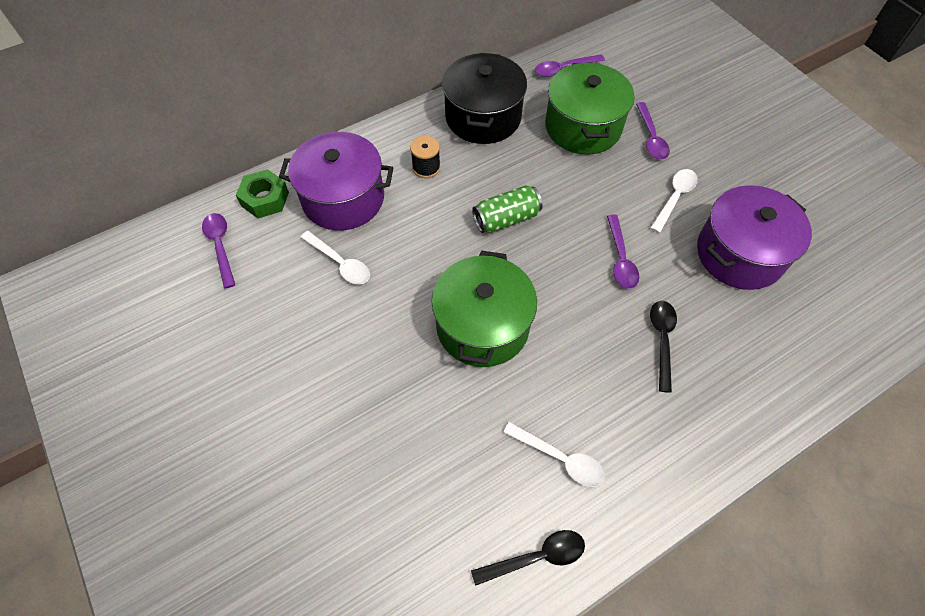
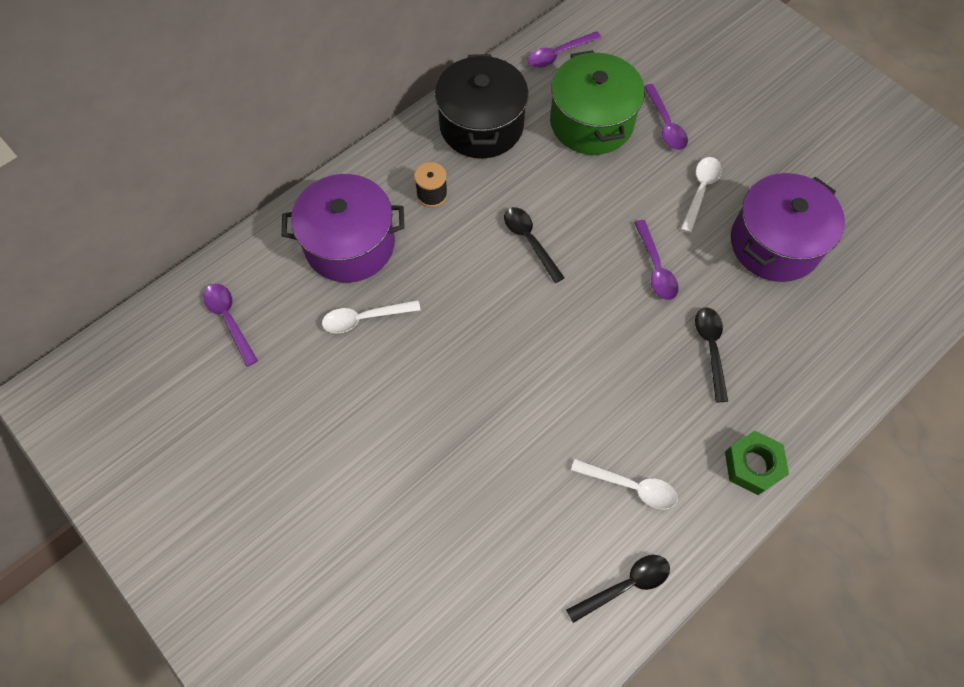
camera: 10 degrees left, 5 degrees up
green nut [236,169,289,218] -> green nut moved to [725,431,789,495]
white spoon [300,231,370,284] -> white spoon turned 135 degrees clockwise [322,300,421,333]
green pot [432,250,537,367] -> none
green can [472,185,543,233] -> black spoon [504,207,565,283]

